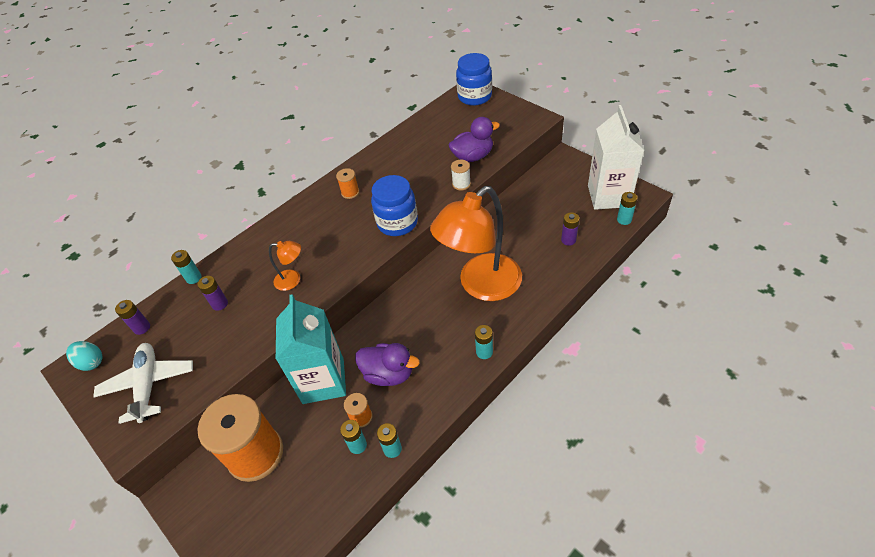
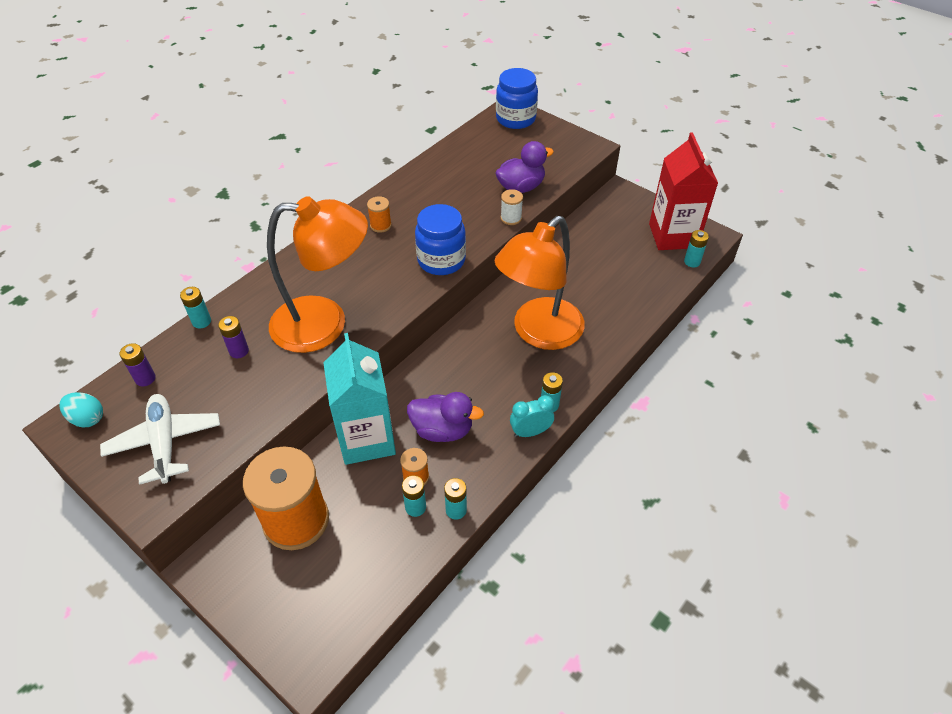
camera: 10 degrees left, 0 degrees up
orange lamp [269,241,301,291] -> orange lamp [267,196,368,353], size x2.39
purple battery [561,212,579,246] -> none
white carton [588,105,644,210] -> red carton [649,132,718,250]
none -> turquoise clock [510,395,554,437]

